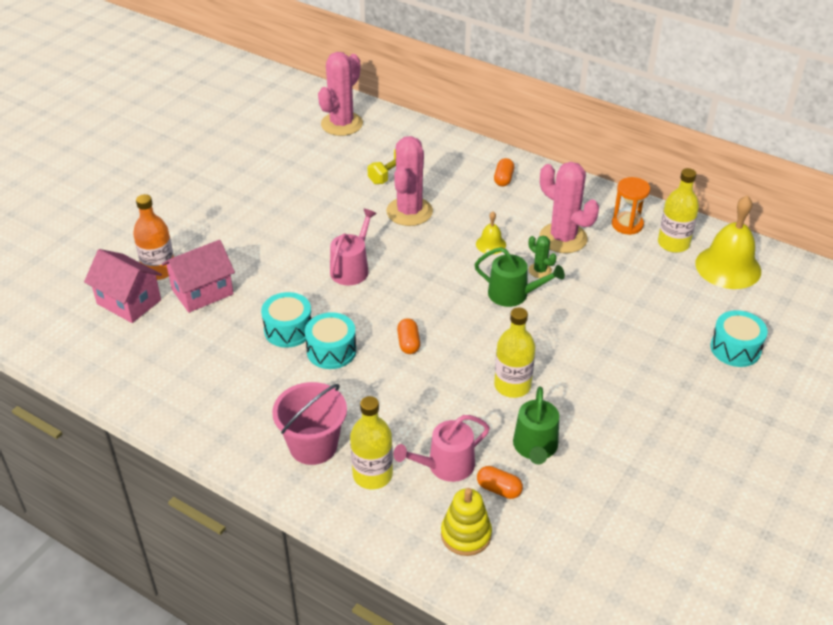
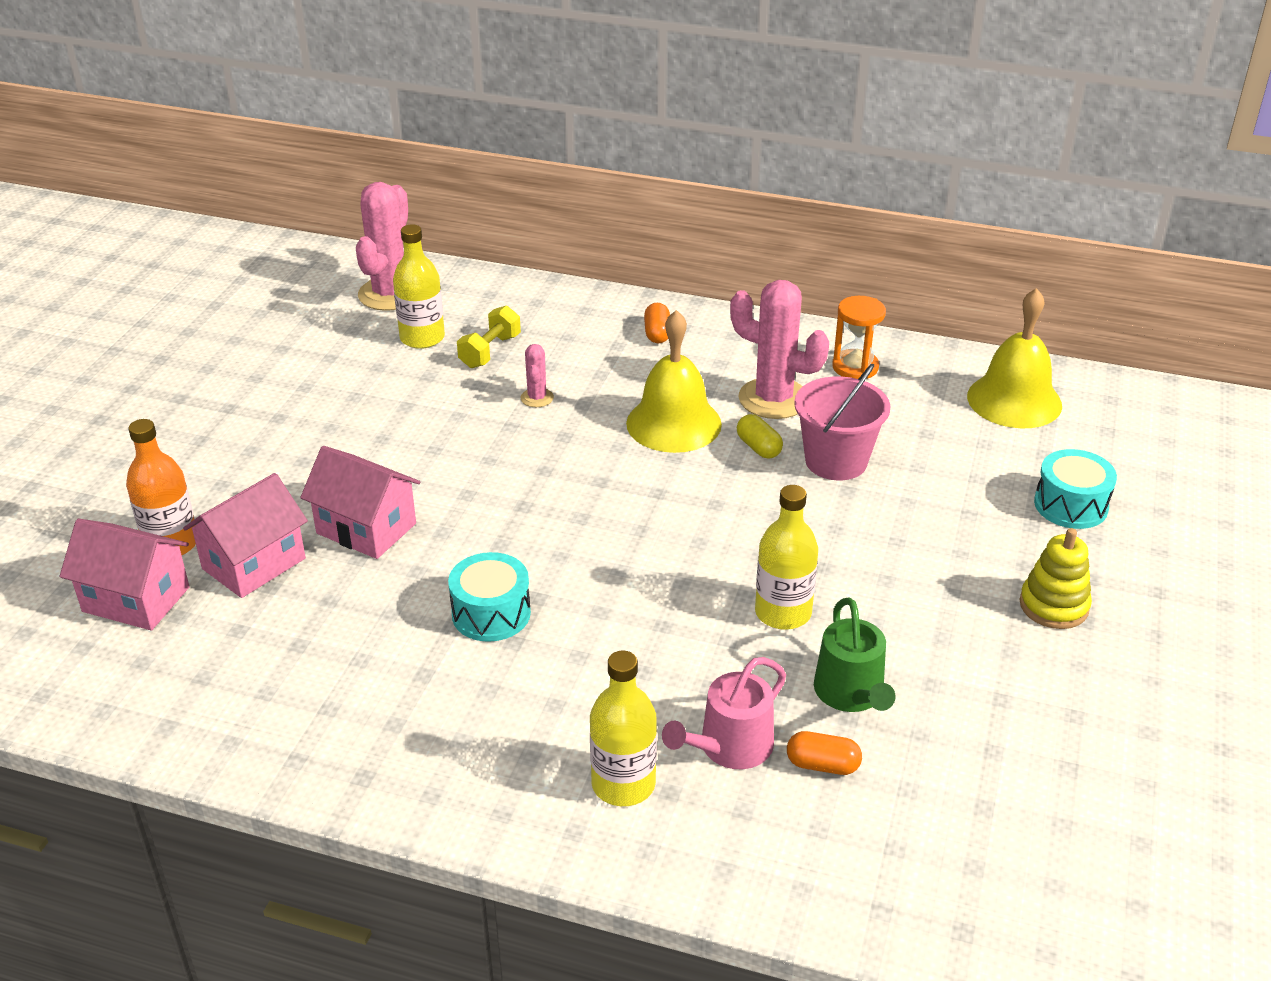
camera: 15 degrees left, 5 degrees down
turquoise drum [261,292,312,348] -> none
pink bucket [272,382,347,465] -> pink bucket moved to [794,363,890,480]
pink watering can [330,209,377,286] -> none
pink cactus [386,136,433,226] -> pink cactus [521,344,554,407], size x0.47
orange capsule [397,318,420,354] -> none
yellow stacking toy [441,488,492,556] -> yellow stacking toy moved to [1020,528,1092,629]
green watering can [474,247,565,307] -> none
yellow bell [476,212,506,254] -> yellow bell [626,310,722,453], size x2.08
green cactus [529,236,557,278] -> yellow capsule [737,414,783,459]
yellow bottle [658,168,699,253] -> yellow bottle moved to [393,224,445,349]
none -> pink house [300,446,420,559]

